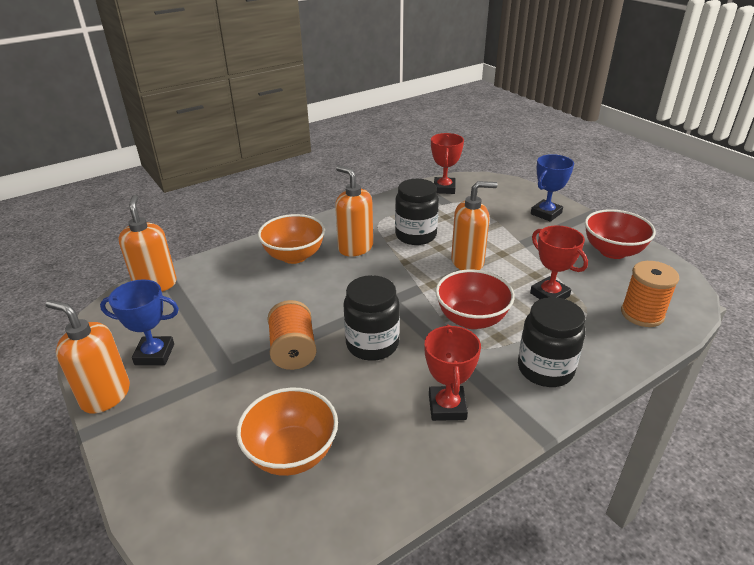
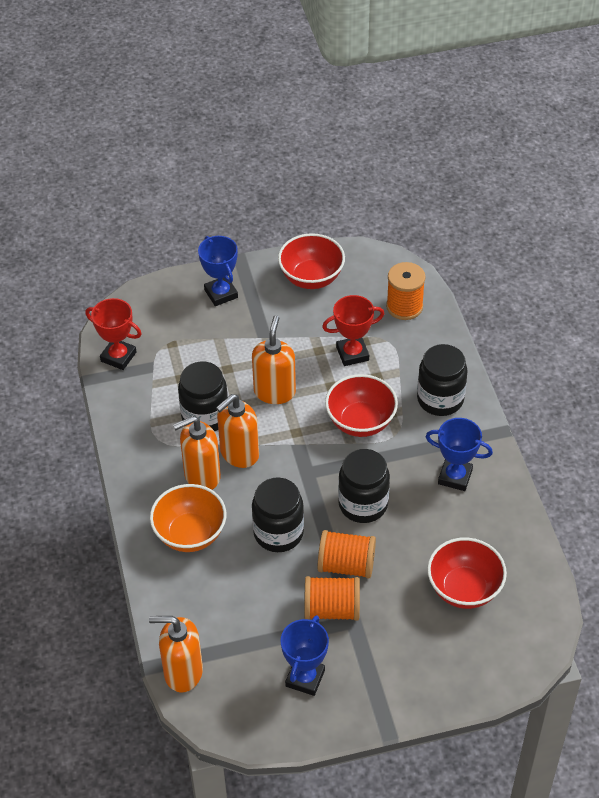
camera: 70 degrees left, 15 degrees up
orange soap dispenser [46,300,130,414] -> orange soap dispenser moved to [216,394,259,468]
orange bowl [236,388,338,476] -> red bowl [427,537,507,609]
red trophy [425,324,481,421] -> blue trophy [426,418,493,491]
none -> black jar [252,477,304,552]
none -> orange spool [304,576,360,621]

